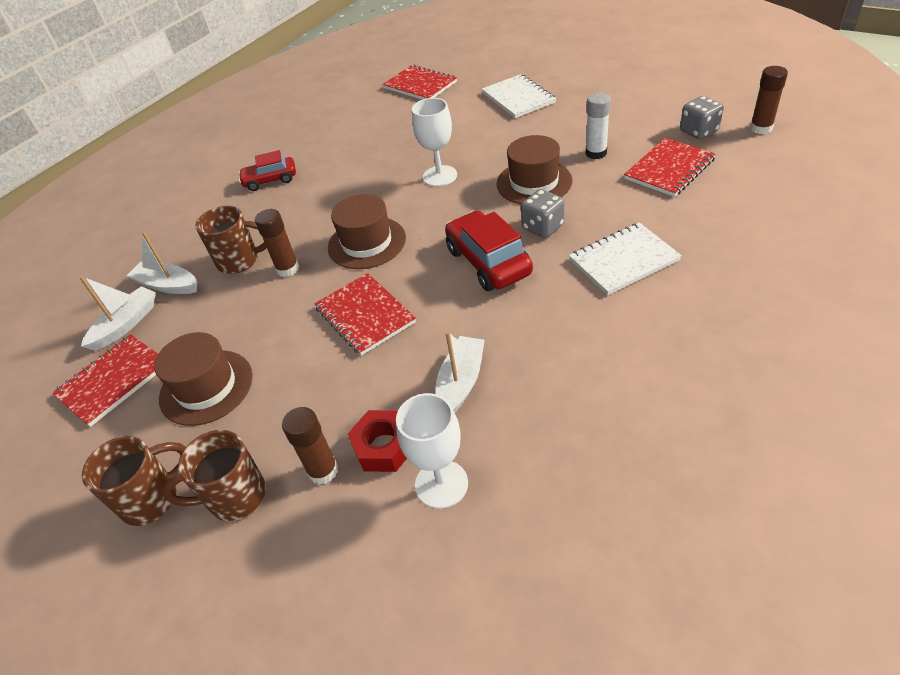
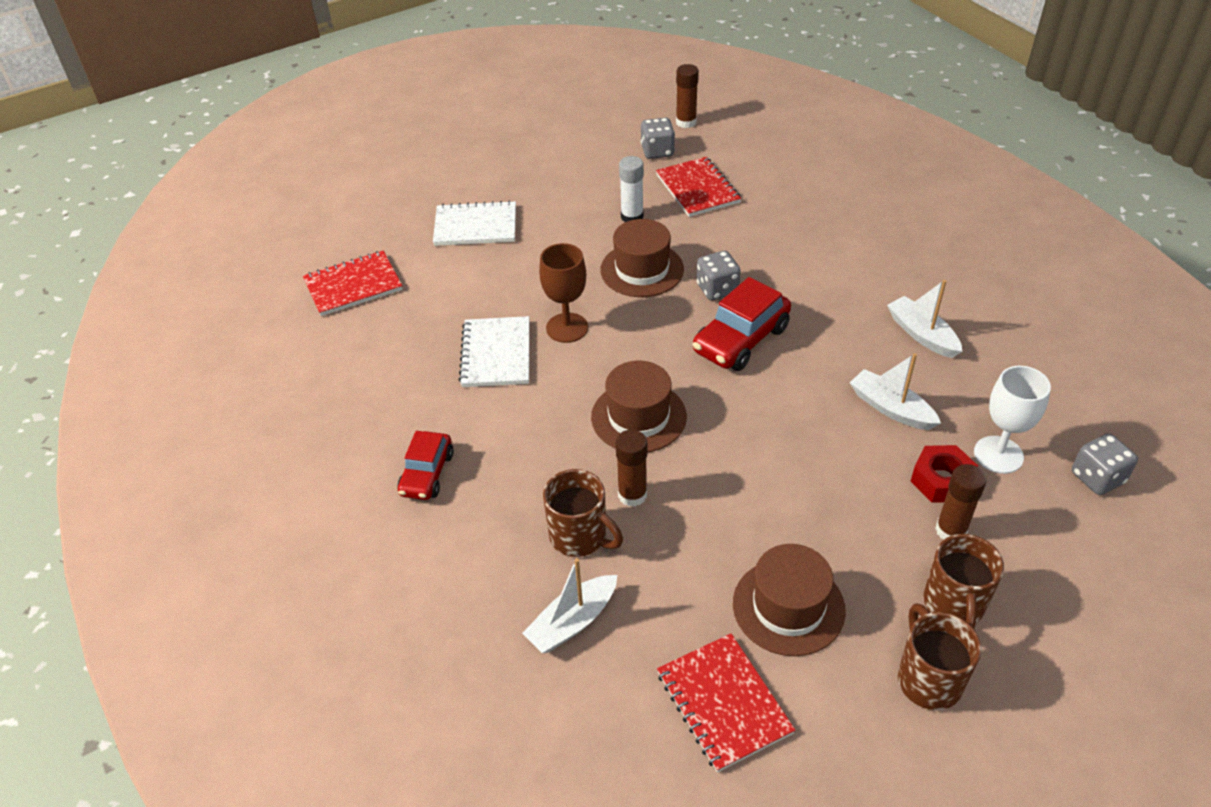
camera: 70 degrees left, 0 degrees up
white boat [79,276,156,351] -> white boat moved to [887,280,963,358]
brown mug [195,206,267,274] -> brown mug turned 105 degrees clockwise [543,469,623,557]
red notebook [314,273,416,356] -> none
white goblet [412,98,457,187] -> brown goblet [539,243,588,343]
red car [445,211,533,291] -> red car turned 45 degrees counterclockwise [692,277,791,371]
white notebook [569,222,682,295] -> white notebook moved to [459,316,529,387]
none -> grey dice [1072,433,1138,495]

